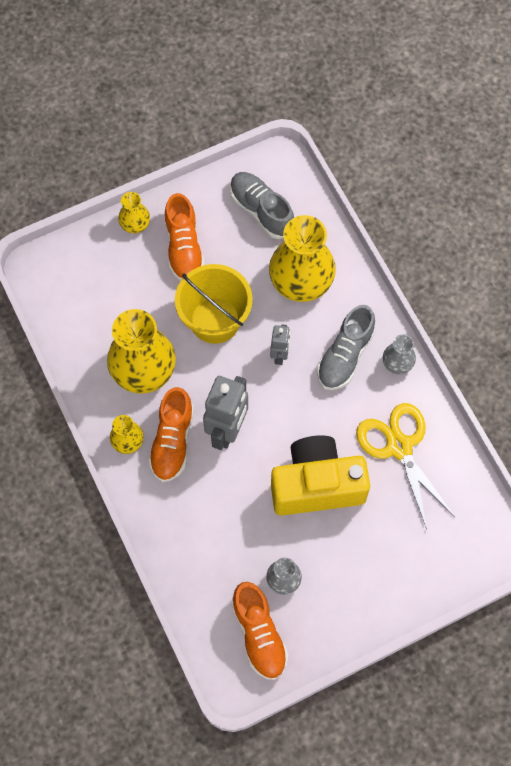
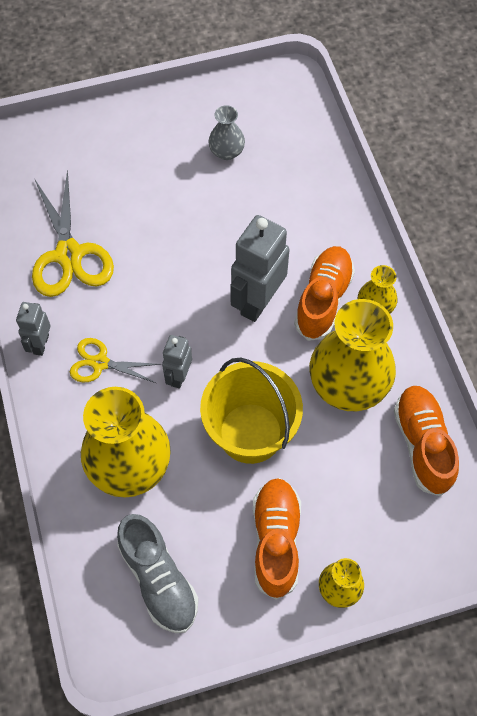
camera: 170 degrees left, 5 degrees down
orange shoe [231,582,289,680] -> orange shoe moved to [394,386,459,496]
yellow camera [271,435,370,516] -> none
grey shoe [317,305,376,390] -> yellow scissors [70,338,161,383]
grey vase [383,334,416,374] -> grey robot [16,302,51,356]

